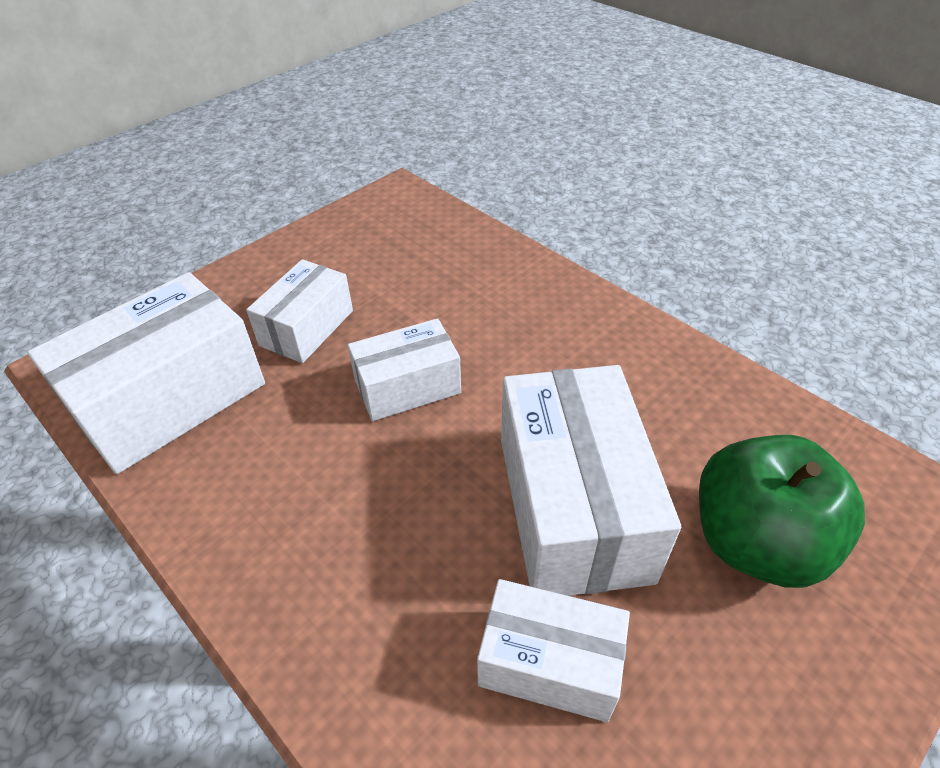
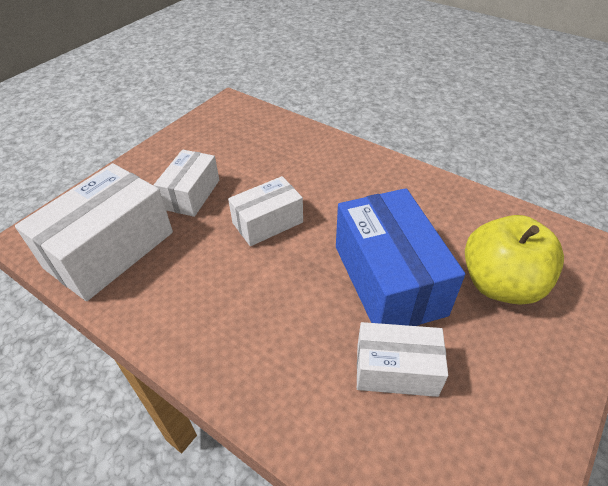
camera: 10 degrees left, 0 degrees up
white box [501,365,681,596] -> blue box [336,188,465,326]
green apple [699,435,865,588] -> yellow apple [465,215,564,305]

